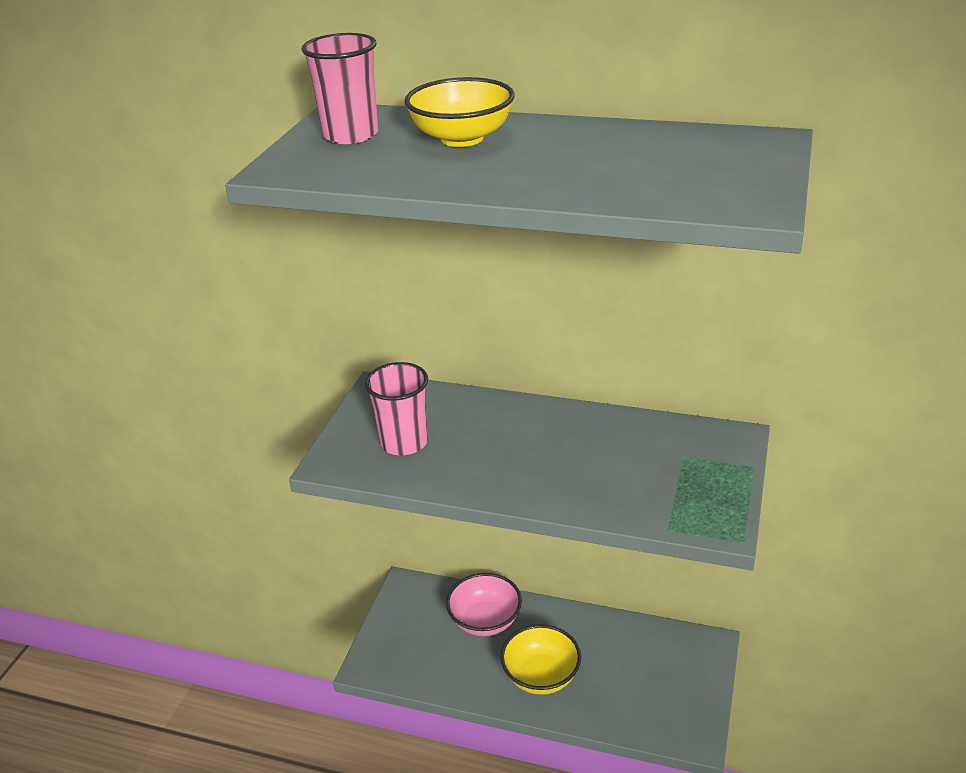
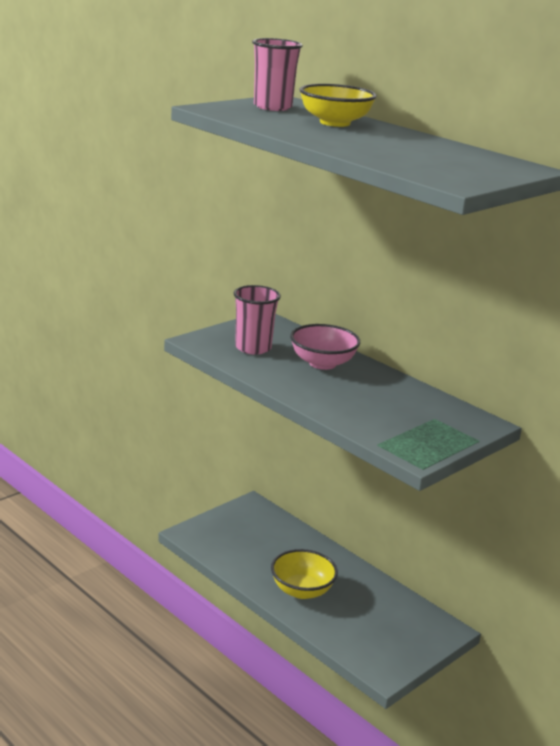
camera: 25 degrees right, 10 degrees down
pink bowl [446,573,522,636] -> pink bowl moved to [290,324,360,370]

